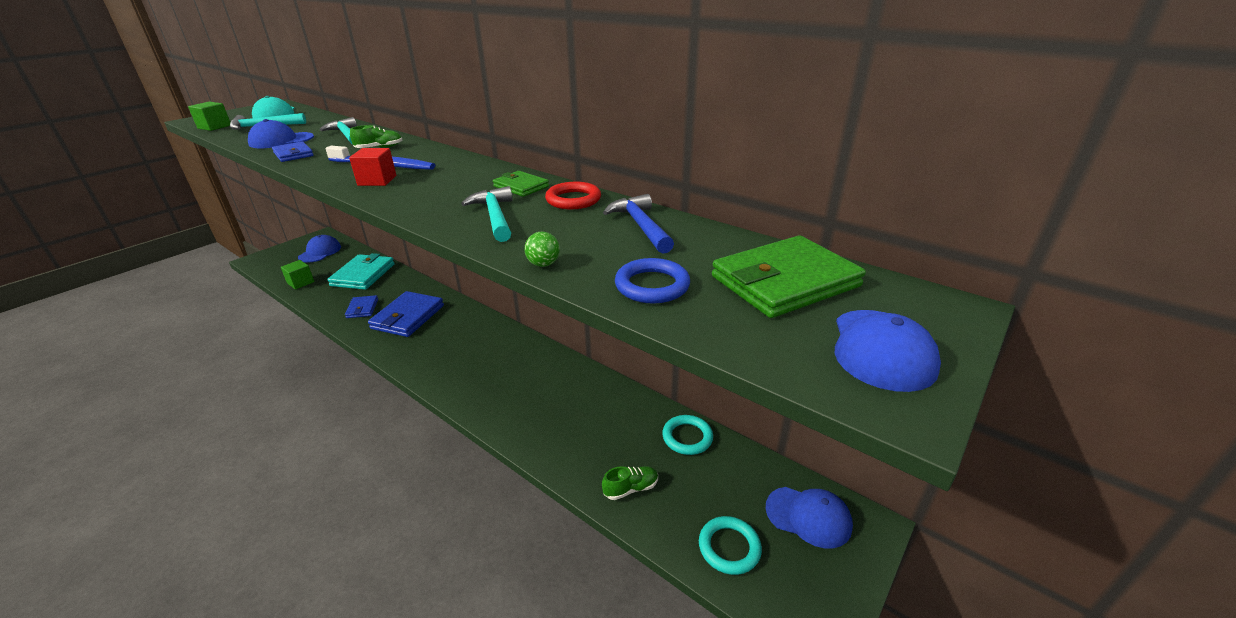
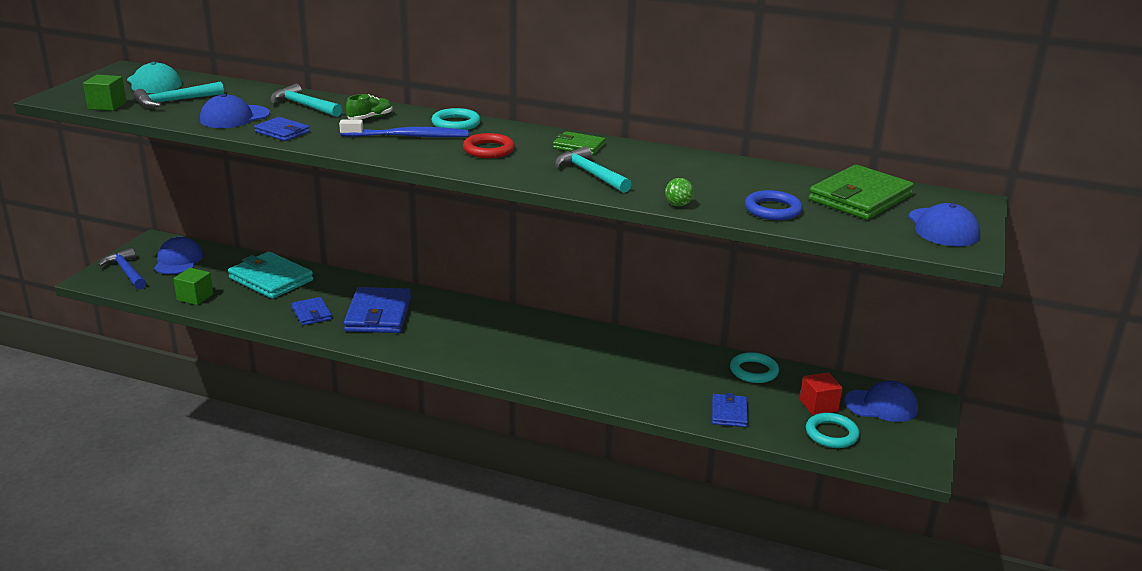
camera: 20 degrees left, 5 degrees down
turquoise wallet [327,253,395,290] -> turquoise wallet turned 45 degrees counterclockwise [228,252,313,299]
red cube [349,148,396,186] -> red cube moved to [800,372,843,415]
red ring [545,182,601,209] -> red ring moved to [463,133,515,158]
green shoe [602,466,658,500] -> blue wallet [712,393,748,427]
blue hammer [603,194,674,254] -> blue hammer moved to [98,248,146,289]
none -> turquoise ring [431,108,481,130]

